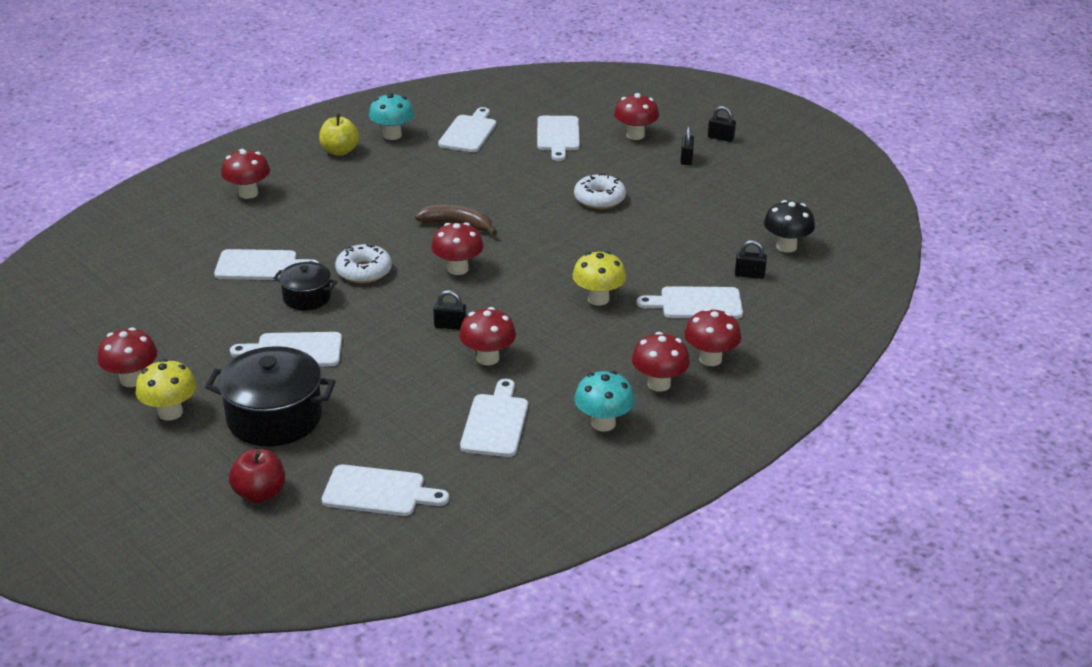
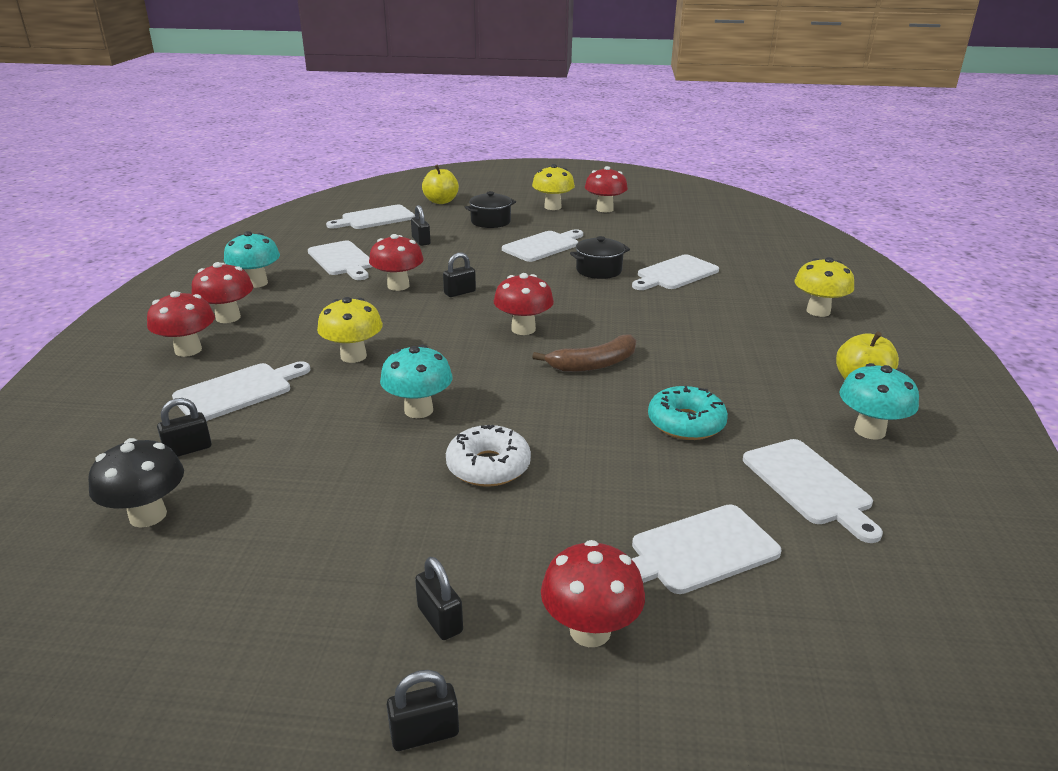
camera: 140 degrees right, 5 degrees down
black pot [205,346,336,446] -> black pot [465,191,516,228], size x0.57
red mushroom [221,149,270,199] -> yellow mushroom [795,257,854,317]
red apple [229,449,285,503] -> yellow apple [422,165,459,204]
white donut [335,244,392,283] -> none
white cutting board [537,116,580,161] -> white cutting board turned 75 degrees counterclockwise [631,504,782,594]
none -> turquoise mushroom [380,345,453,418]
none -> black padlock [411,205,431,246]
none -> turquoise donut [648,386,728,440]

